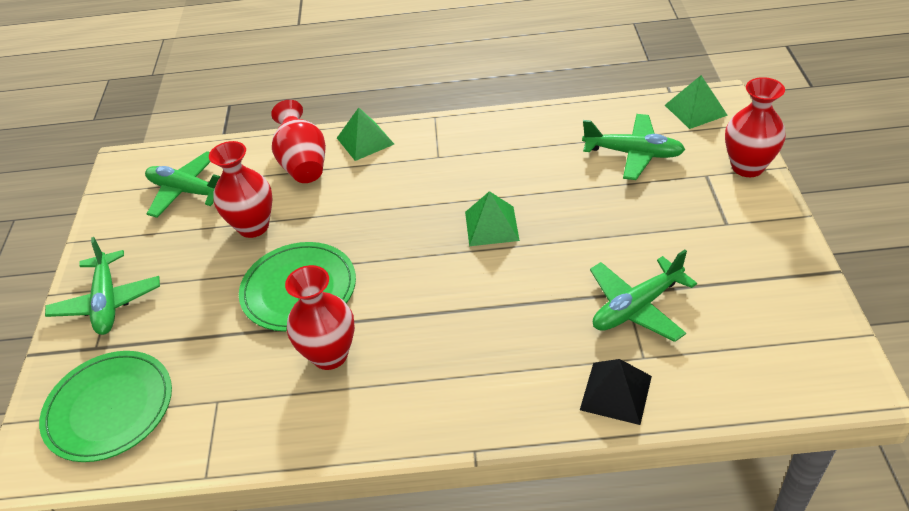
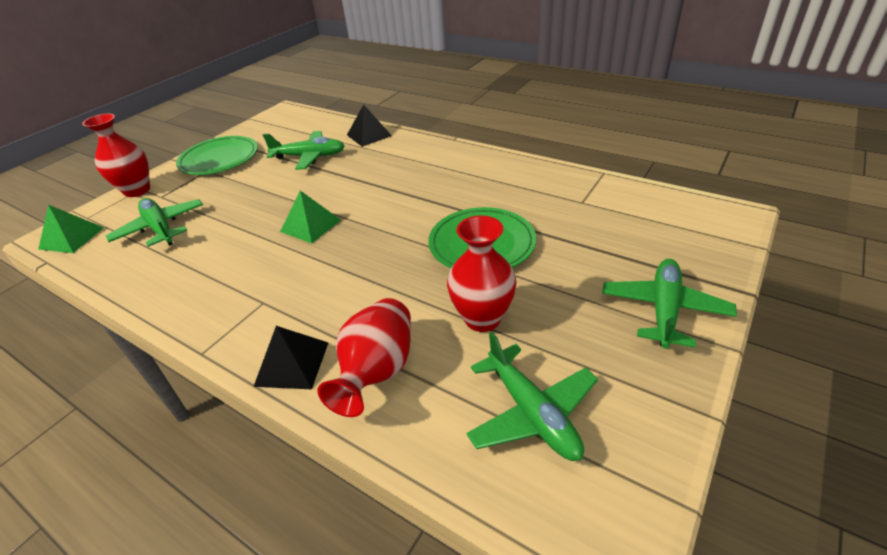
camera: 145 degrees left, 5 degrees down
green plate [39,351,172,462] -> green plate moved to [176,136,258,175]
red vase [285,265,355,370] -> none
green pyramid [337,108,394,161] -> black pyramid [253,326,329,389]

